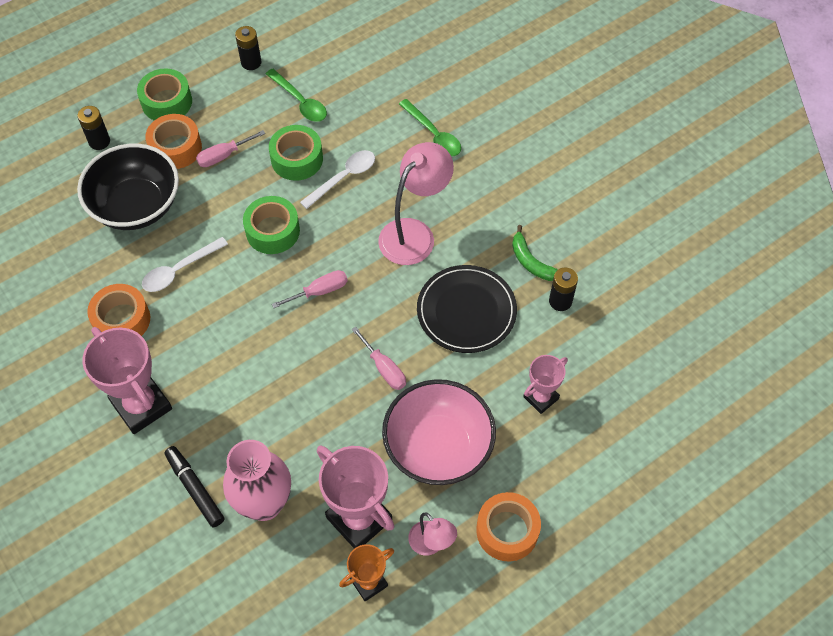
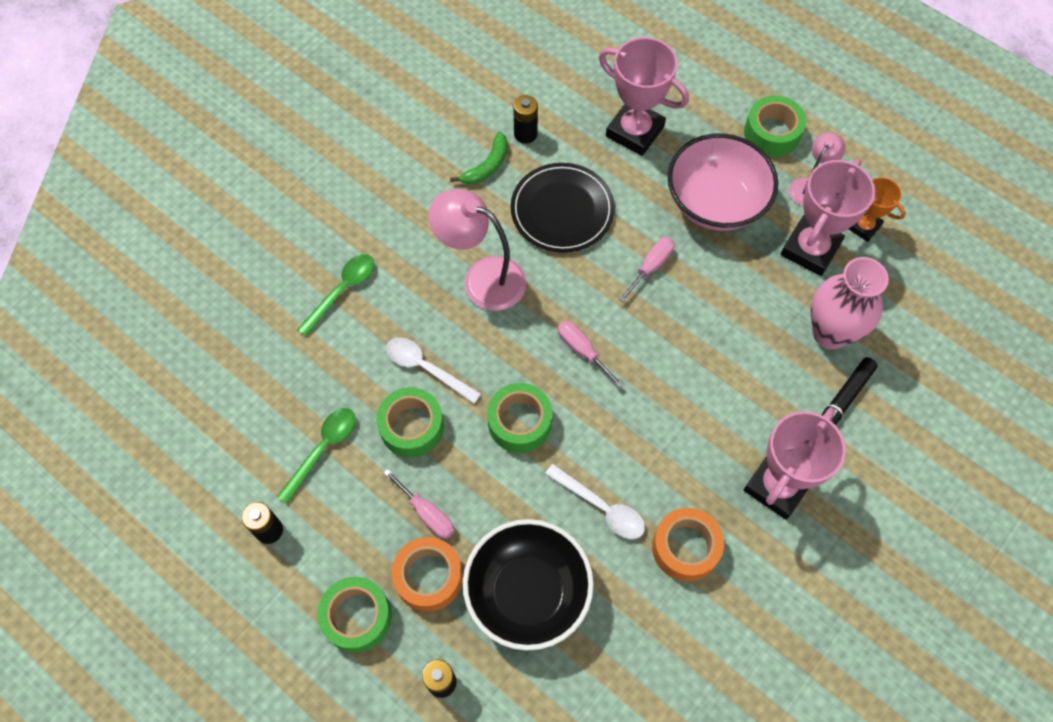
camera: 105 degrees left, 5 degrees up
orange tape [476,492,541,561] -> green tape [744,96,806,157]
pink trophy [523,355,568,414] -> pink trophy [599,37,689,156], size x1.76

